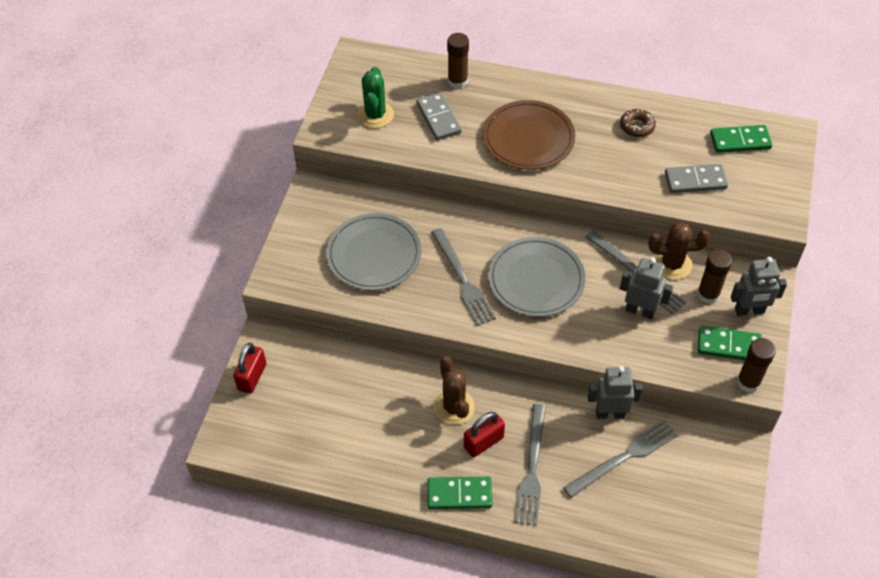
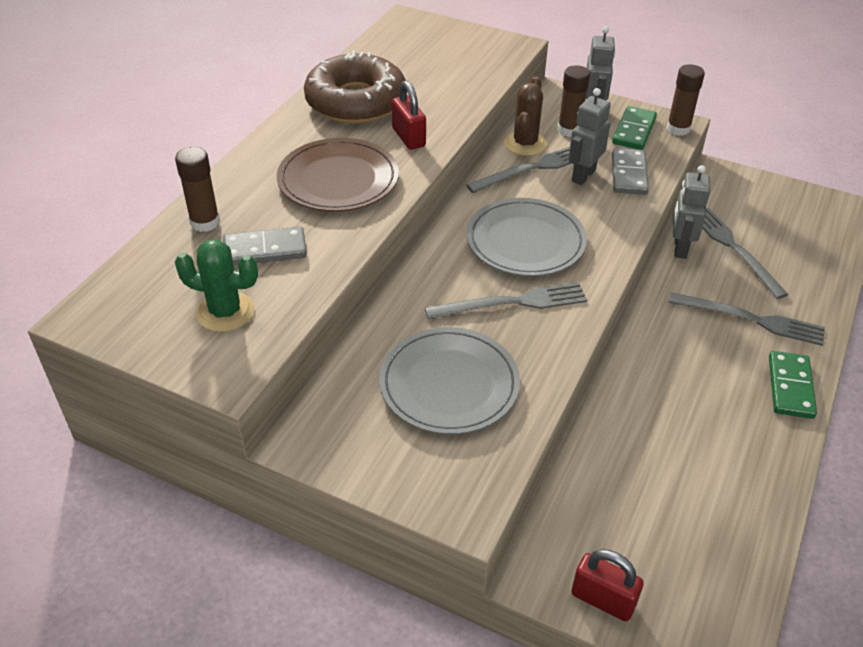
camera: 80 degrees left, 10 degrees down
brown cactus [434,356,475,425] -> none
red padlock [464,412,505,457] -> red padlock moved to [392,81,426,150]
brown donut [620,109,656,137] -> brown donut [304,51,406,123], size x2.43
grey domino [665,164,728,193] -> grey domino moved to [612,148,649,195]
green domino [710,125,772,153] -> none

